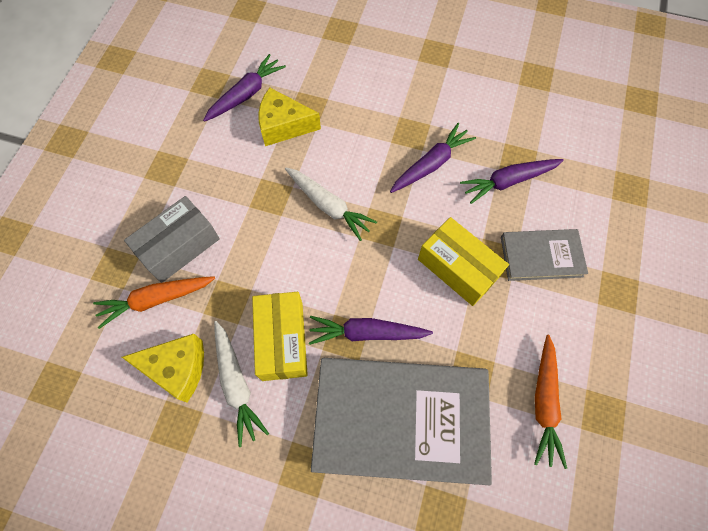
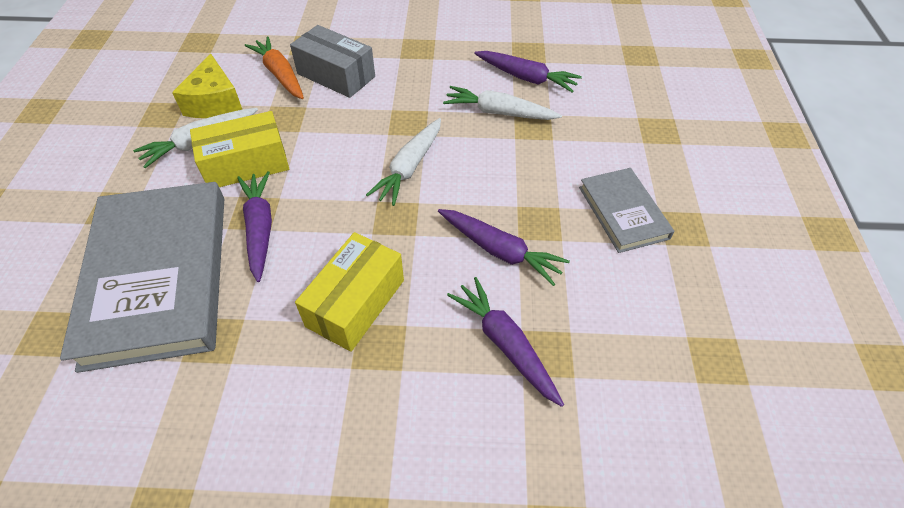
camera: 75 degrees right, 15 degrees down
yellow cheese [259,88,321,146] -> white carrot [443,86,562,120]
grey book [501,229,588,281] -> grey book moved to [579,168,674,253]
orange carrot [534,335,567,469] -> none

